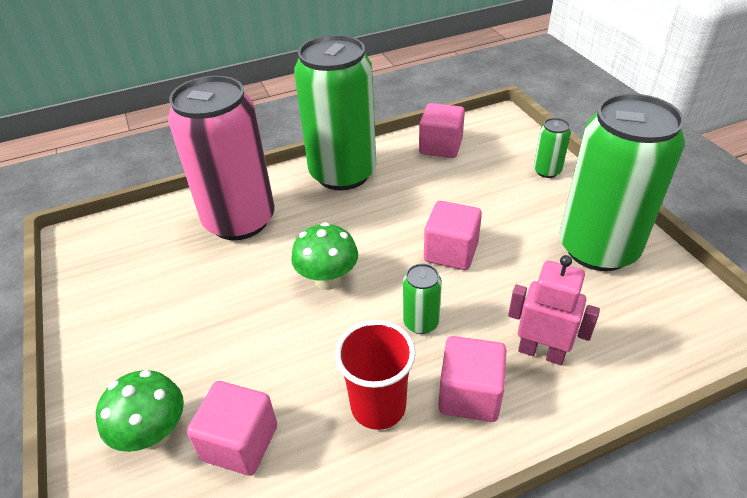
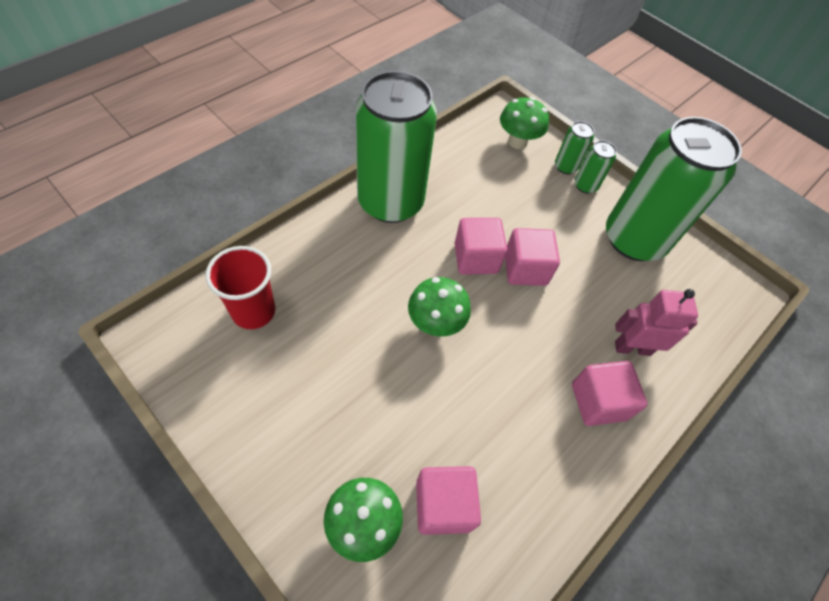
camera: 30 degrees left, 15 degrees up
pink can [168,76,275,240] -> none
red cup [335,320,416,430] -> red cup moved to [206,246,275,329]
green can [403,264,442,334] -> green can moved to [575,141,617,194]
pink cube [419,103,465,158] -> pink cube moved to [455,218,507,275]
none -> green mushroom [500,97,549,149]

